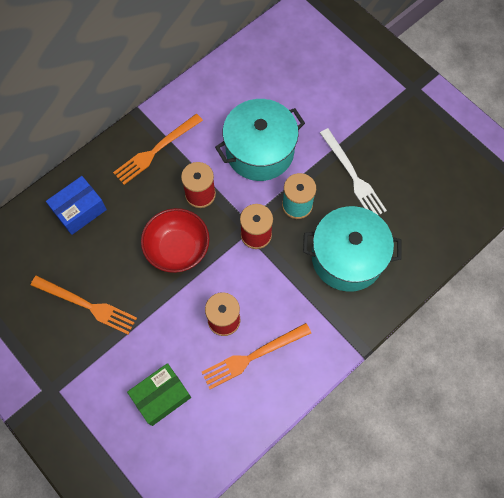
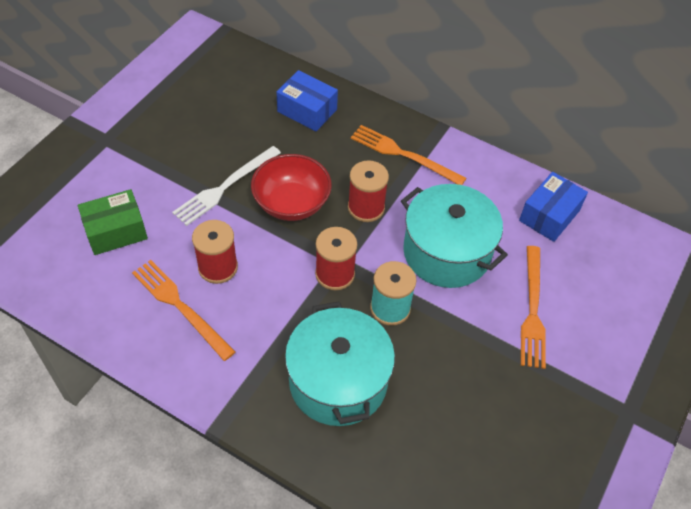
camera: 70 degrees right, 15 degrees down
orange fork [31,275,137,334] -> orange fork moved to [521,246,546,369]
green box [127,363,191,426] -> green box turned 60 degrees counterclockwise [78,189,148,255]
white fork [320,128,387,215] -> white fork moved to [172,146,281,226]
none -> blue box [519,172,588,242]

